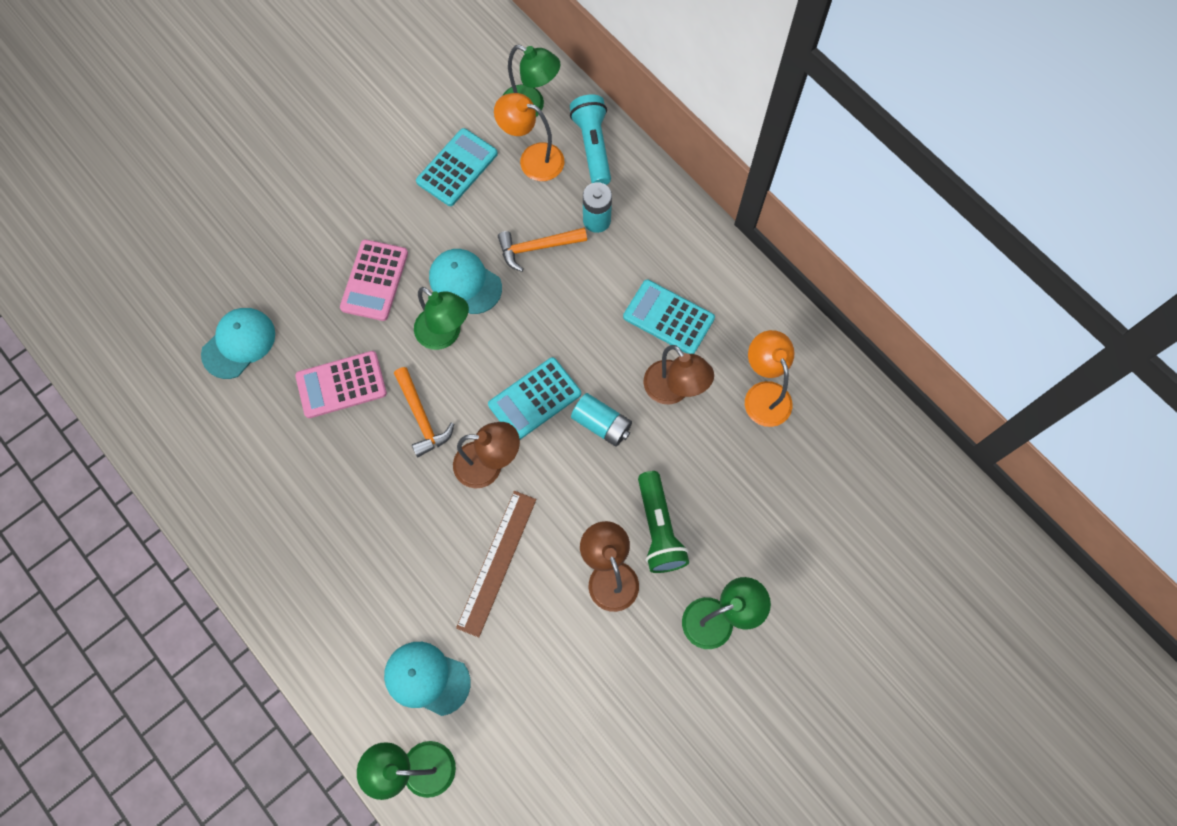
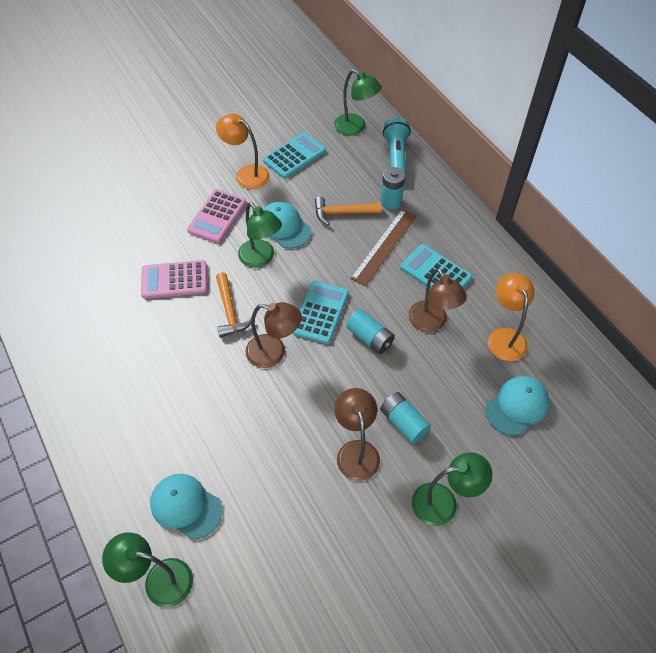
camera: 10 degrees right, 15 degrees down
turquoise cap [201,308,275,379] -> turquoise cap moved to [485,376,550,436]
brown ruler [456,491,536,638] -> brown ruler moved to [350,209,417,286]
turquoise calculator [488,357,581,440] -> turquoise calculator turned 135 degrees clockwise [292,281,349,344]
orange lamp [494,93,564,181] -> orange lamp moved to [216,114,270,189]
green flashlight [638,471,689,573] -> turquoise battery [380,392,431,444]

